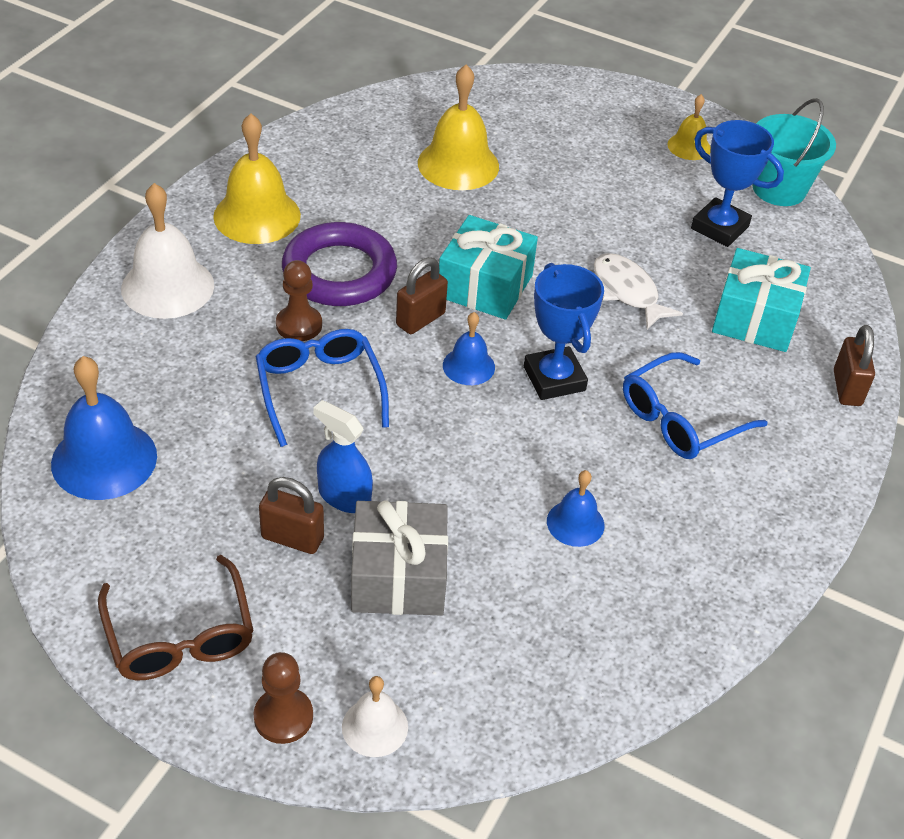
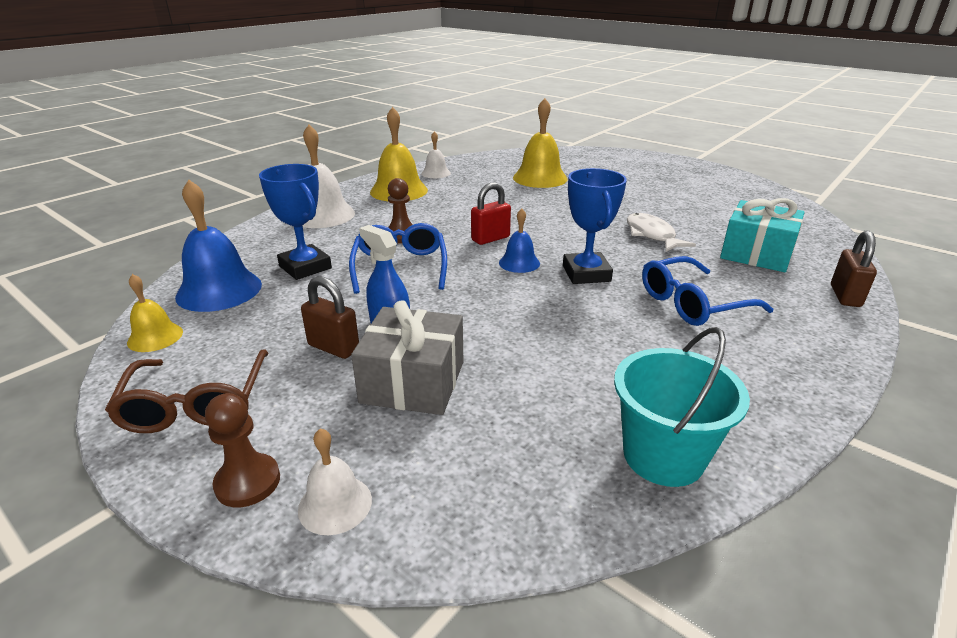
camera: 15 degrees right, 15 degrees down
purple ring [282,222,397,306] -> none
brown padlock [396,257,448,334] -> red padlock [471,182,511,245]
turquoise gift [439,215,538,320] -> none
blue bell [547,470,605,547] -> none
yellow bell [667,94,711,160] -> yellow bell moved to [127,274,183,352]
blue trophy [691,120,784,247] -> blue trophy moved to [259,164,332,280]
turquoise bucket [752,98,836,206] -> turquoise bucket moved to [614,327,750,487]
none -> white bell [421,131,451,178]

